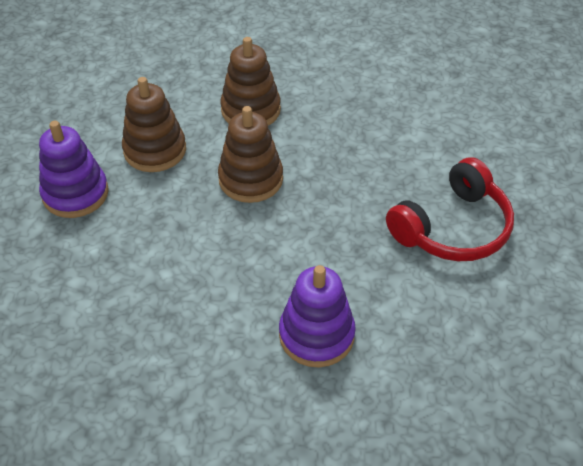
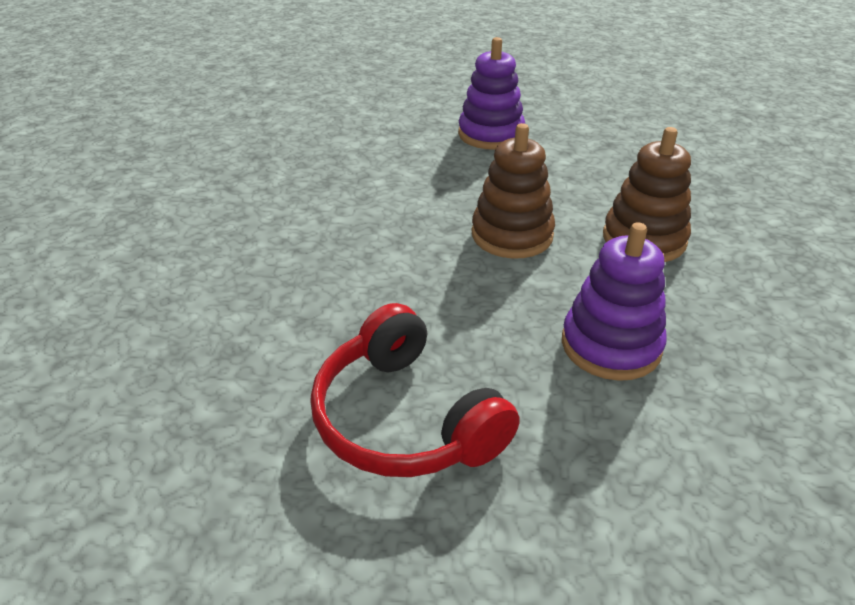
camera: 95 degrees right, 10 degrees down
brown stacking toy [122,77,186,172] -> none
purple stacking toy [279,265,356,367] -> purple stacking toy moved to [562,222,667,381]

